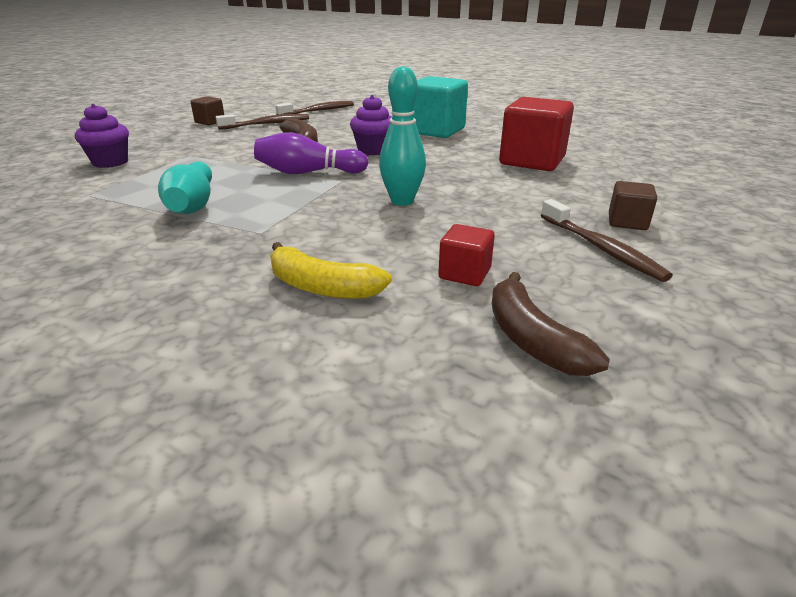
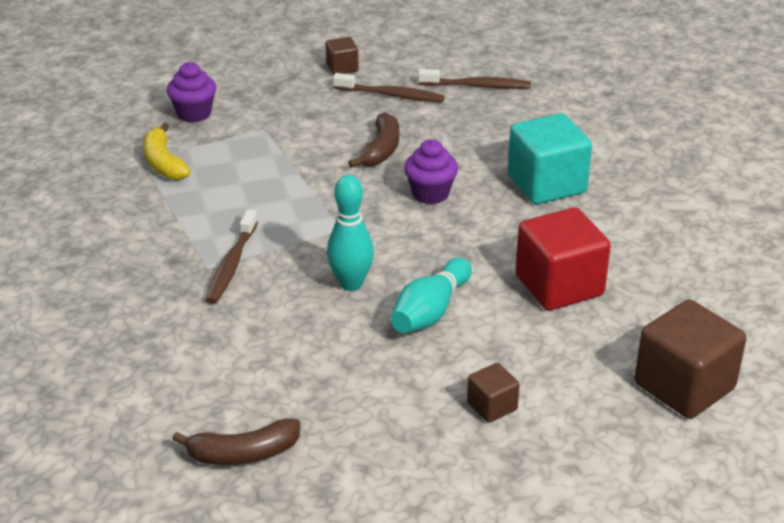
camera: 40 degrees right, 5 degrees up
turquoise bowling pin [158,161,212,214] -> turquoise bowling pin moved to [391,258,472,333]
purple bowling pin [254,132,368,174] -> none
yellow banana [270,242,392,299] -> yellow banana moved to [143,123,191,180]
red cube [438,224,495,286] -> none
brown banana [492,272,610,376] -> brown banana turned 120 degrees counterclockwise [172,418,300,465]
brown toothbrush [541,199,673,282] -> brown toothbrush moved to [205,209,258,304]
none -> brown cube [635,299,746,419]

